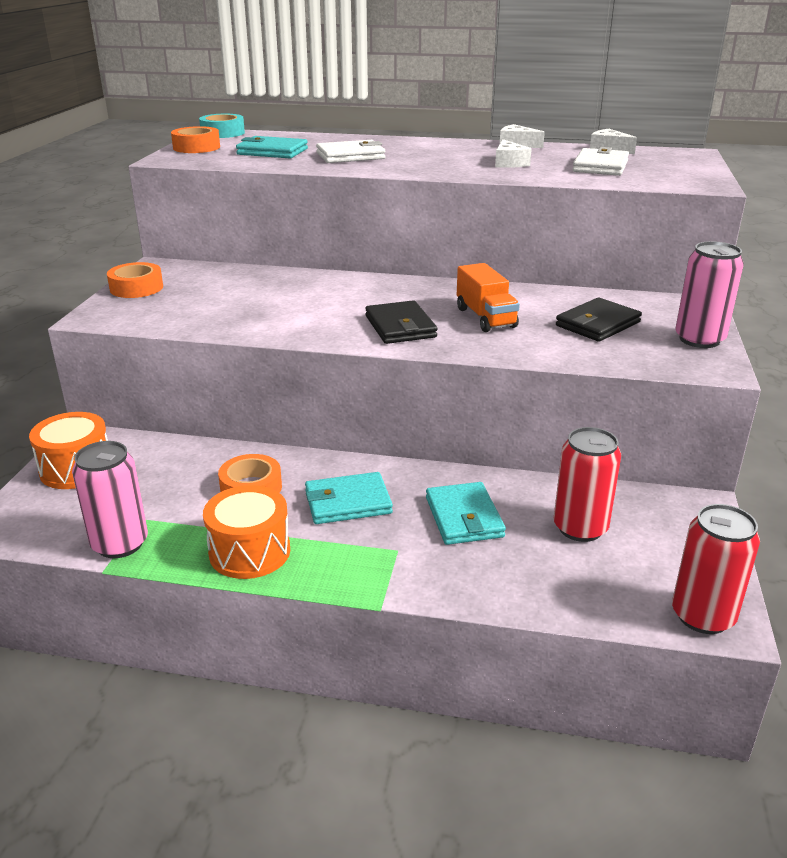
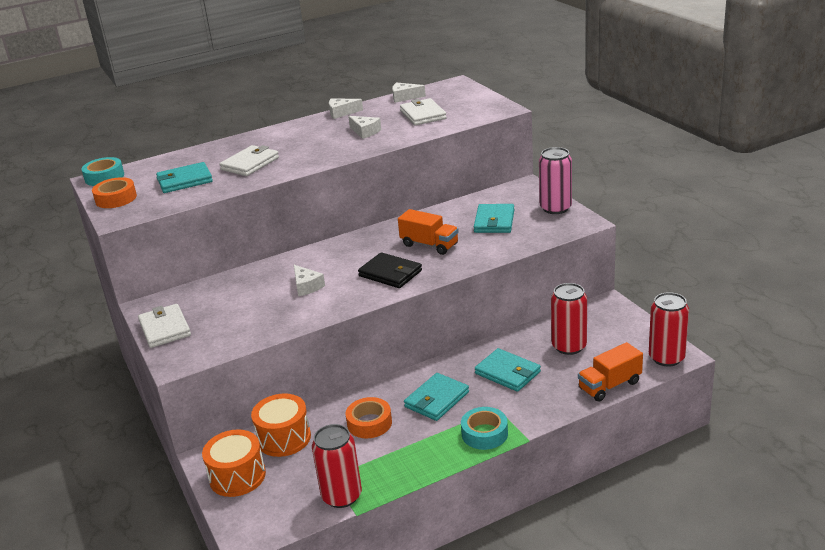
camera: 35 degrees left, 0 degrees up
pink can [72,441,148,558] -> red can [312,424,362,508]
orange tape [107,262,163,298] -> white wallet [138,304,191,348]
orange drum [203,485,290,579] -> orange drum moved to [251,393,311,457]
black wallet [556,298,642,342] -> turquoise wallet [474,204,514,233]
none -> white cheese [294,265,325,296]
none -> turquoise tape [461,407,508,450]
none -> orange truck [578,342,643,401]

